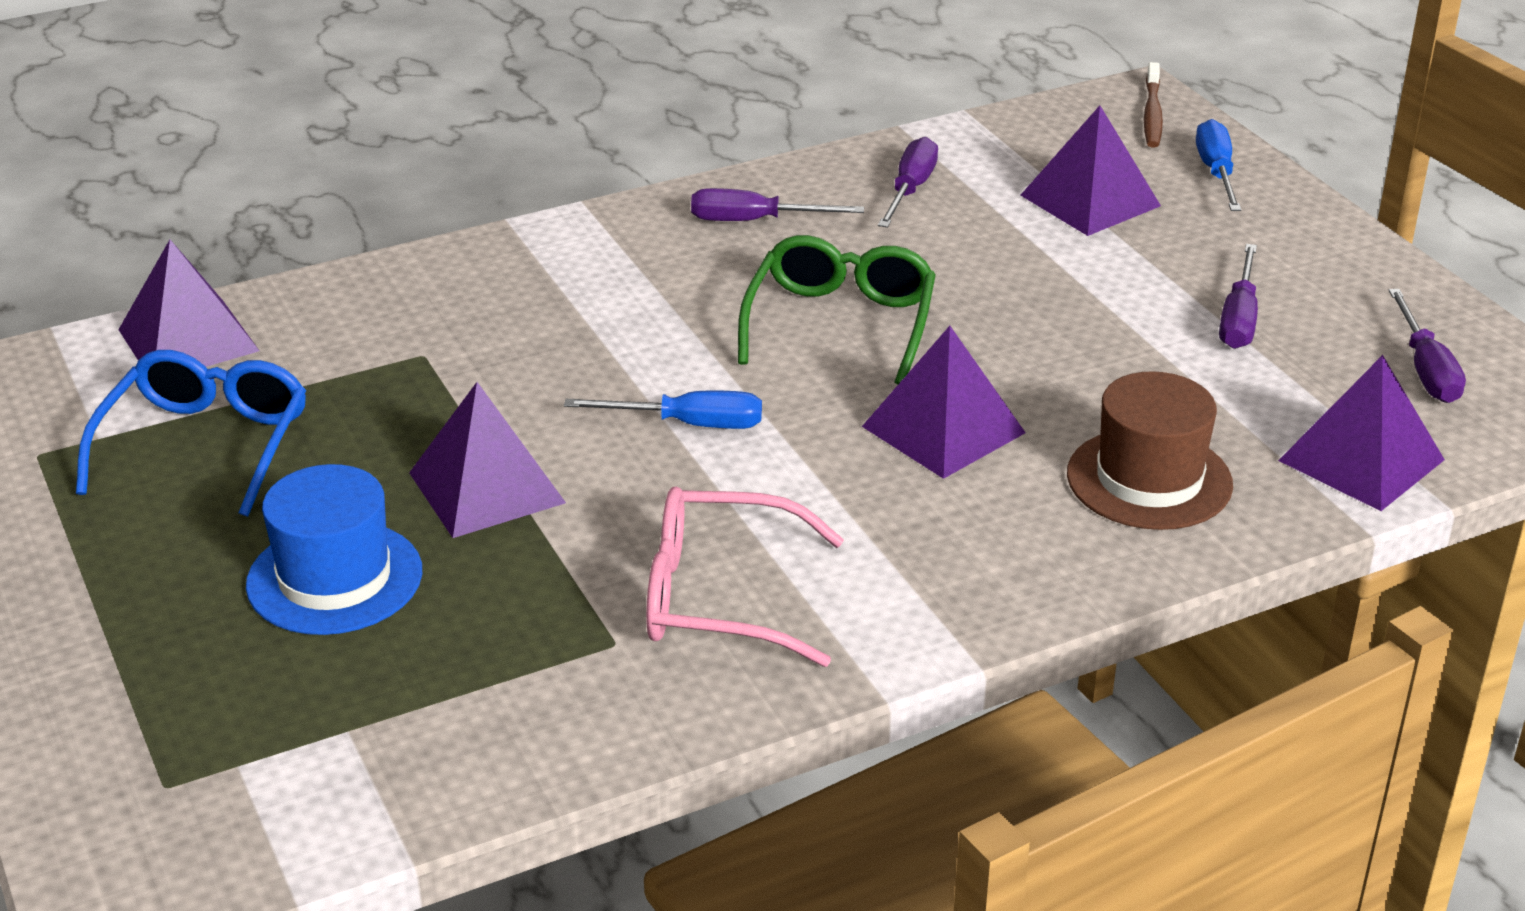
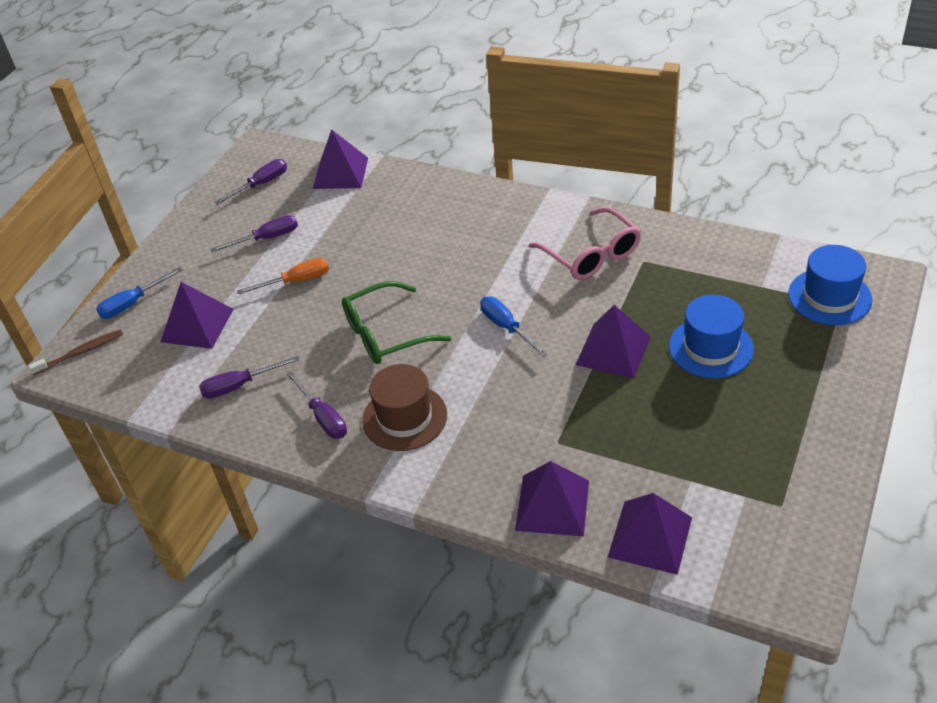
camera: 125 degrees left, 10 degrees up
blue glasses [76,350,306,517] -> none
purple pyramid [862,326,1026,479] -> purple pyramid moved to [515,461,589,536]
brown hat [1067,371,1233,530] -> brown hat moved to [362,364,447,451]
none -> orange screwdriver [237,258,329,295]
none -> blue hat [788,245,872,325]

